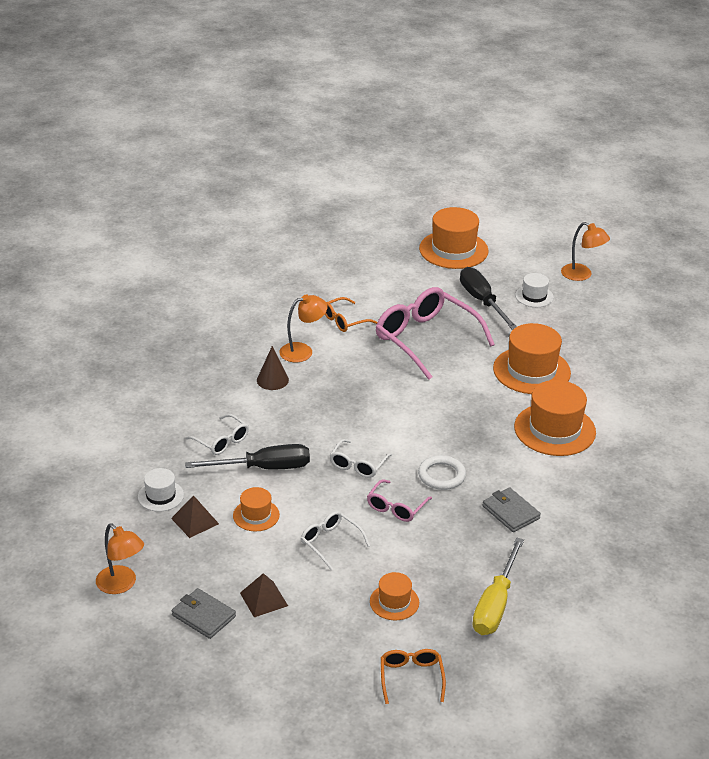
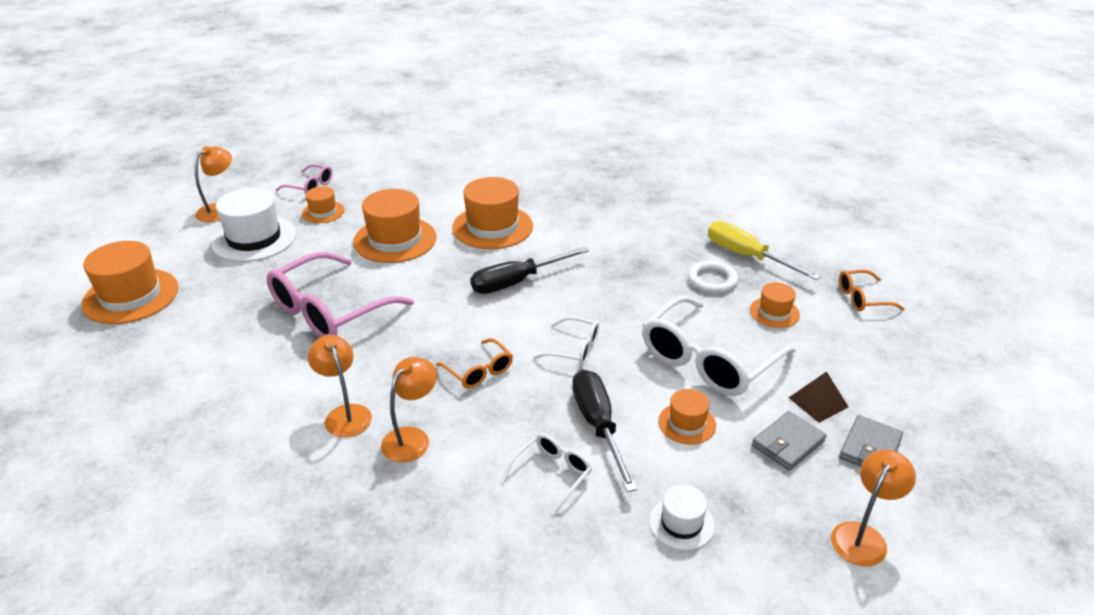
camera: 95 degrees left, 0 degrees up
brown pyramid [171,495,219,538] -> none
brown cone [257,346,289,390] -> orange lamp [381,357,437,462]
white glasses [301,511,370,570] -> white glasses [642,295,796,396], size x2.04
orange glasses [325,297,377,332] -> orange glasses moved to [436,338,513,389]
pink glasses [367,479,432,522] -> pink glasses moved to [276,164,332,194]
white ring [418,455,466,490] -> white ring moved to [688,261,738,293]
black screwdriver [460,267,517,330] -> black screwdriver moved to [471,247,589,294]
yellow screwdriver [472,538,524,635] -> yellow screwdriver turned 150 degrees counterclockwise [708,221,821,280]
grey wallet [483,488,541,532] -> grey wallet moved to [752,411,826,471]
white hat [515,273,554,307] -> white hat [211,188,296,262], size x1.88
none -> orange hat [302,186,344,223]

